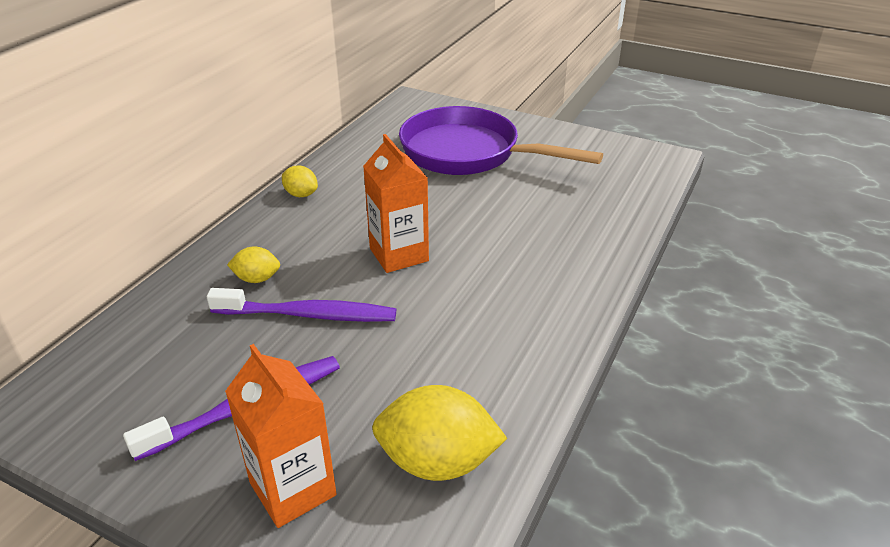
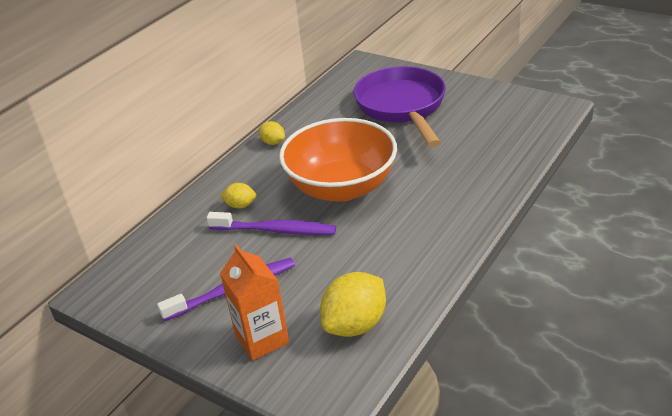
camera: 10 degrees right, 0 degrees up
orange carton [363,134,429,273] -> orange bowl [279,118,397,202]
yellow lemon [372,385,507,481] -> yellow lemon turned 60 degrees counterclockwise [320,272,386,337]
purple pan [399,106,603,175] -> purple pan turned 45 degrees clockwise [354,66,446,147]

